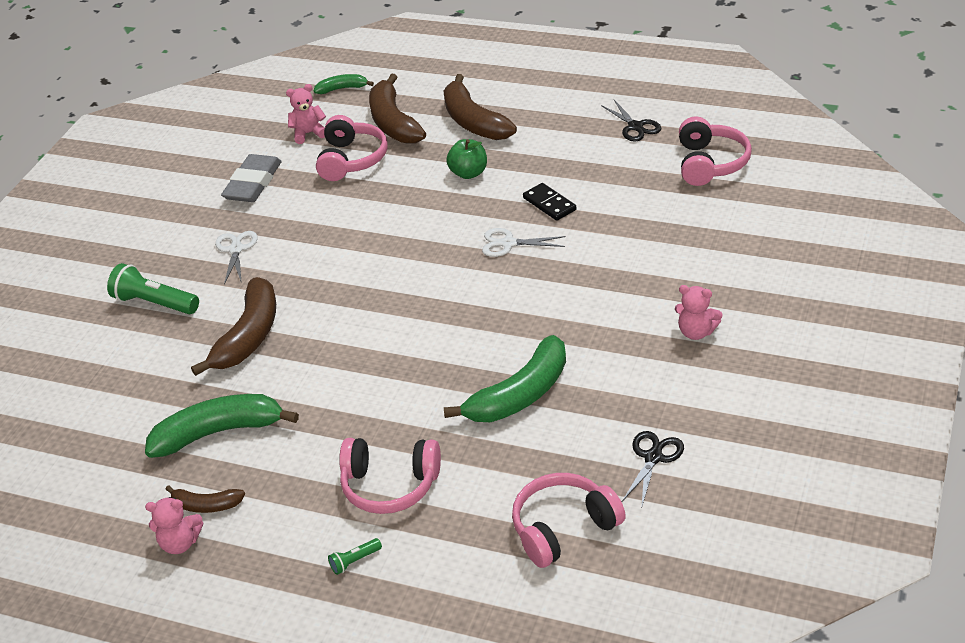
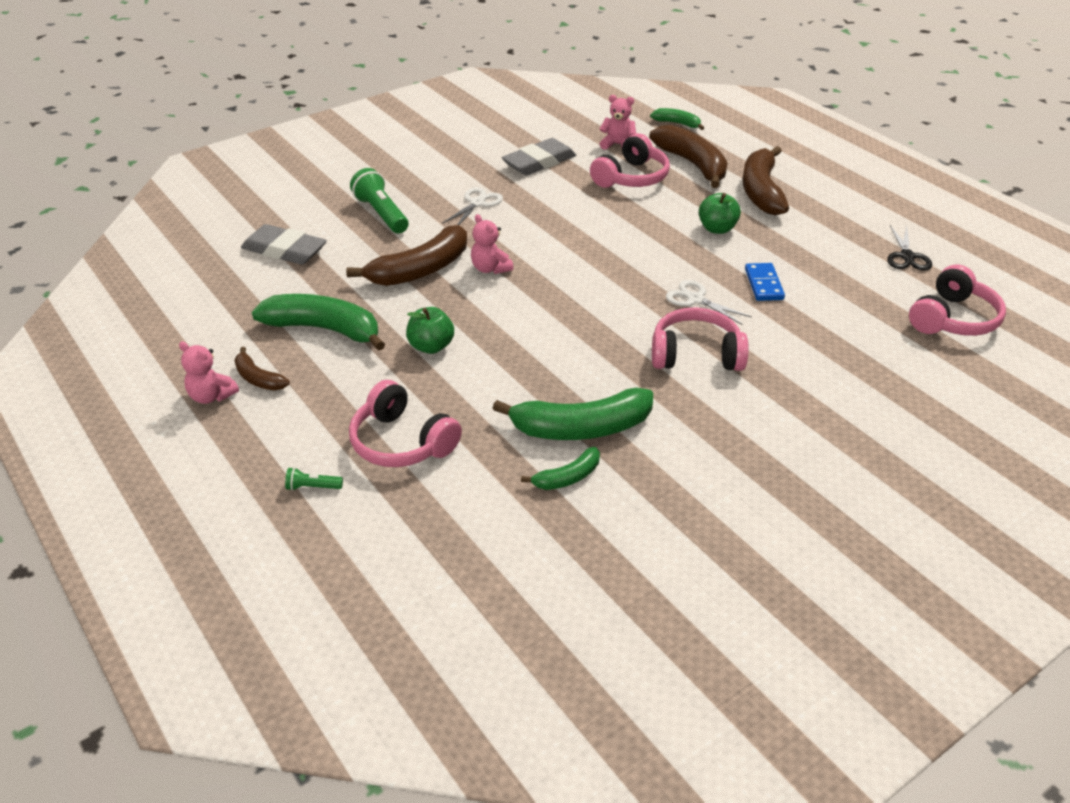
camera: 30 degrees right, 0 degrees up
brown banana [369,73,426,144] -> brown banana turned 135 degrees clockwise [649,125,727,188]
pink headphones [512,473,626,568] -> pink headphones moved to [652,307,749,371]
black domino [523,183,576,221] -> blue domino [745,263,785,301]
black scissors [622,431,684,506] -> none
pink teddy bear [675,285,723,340] -> pink teddy bear moved to [471,214,513,274]
none -> grey eraser [241,224,327,265]
none -> green apple [406,307,454,354]
none -> green banana [521,447,600,490]

